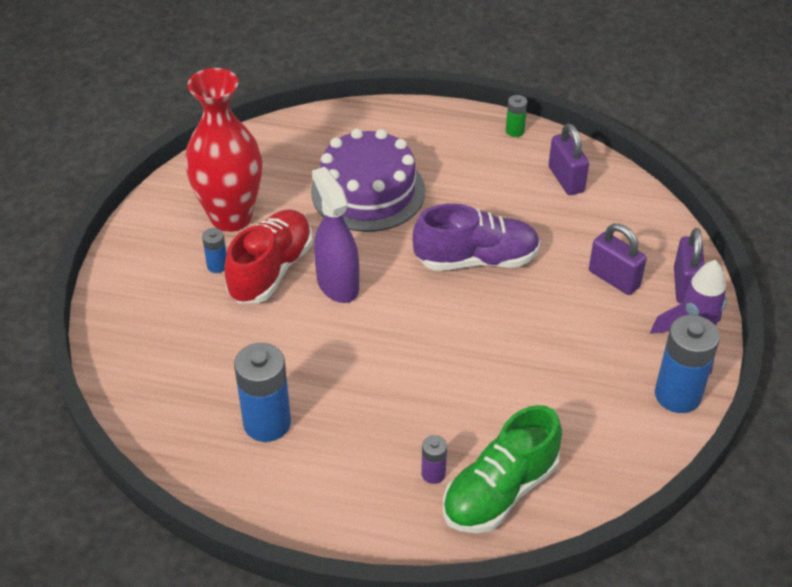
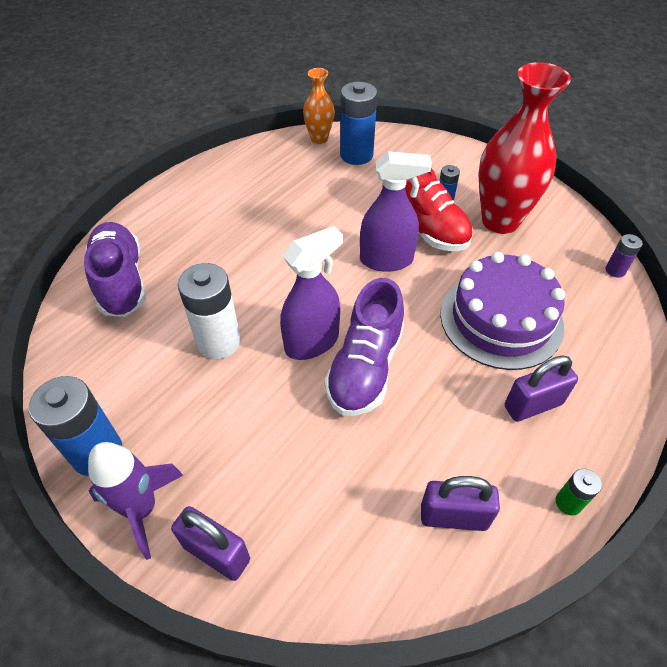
camera: 115 degrees right, 5 degrees up
blue battery [234,343,291,442] -> blue battery moved to [340,82,377,165]
purple battery [421,435,447,484] -> purple battery moved to [606,234,643,278]
green shoe [443,405,562,533] -> purple shoe [84,222,146,317]
purple padlock [589,224,647,295] -> purple padlock moved to [504,355,578,422]
none -> white battery [178,263,241,359]
none -> purple spray bottle [280,226,343,360]
none -> orange vase [303,68,335,144]

